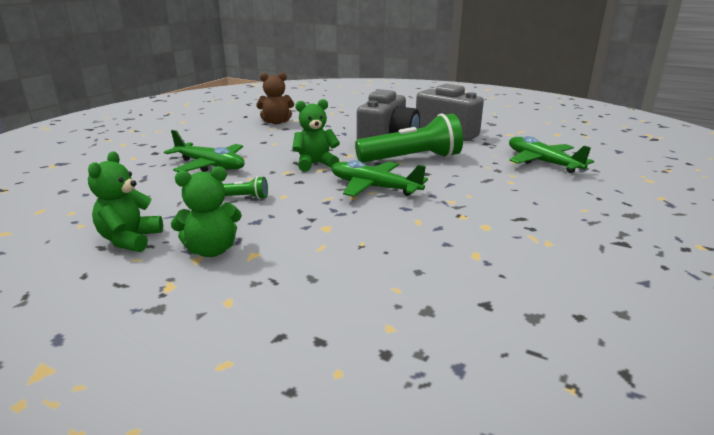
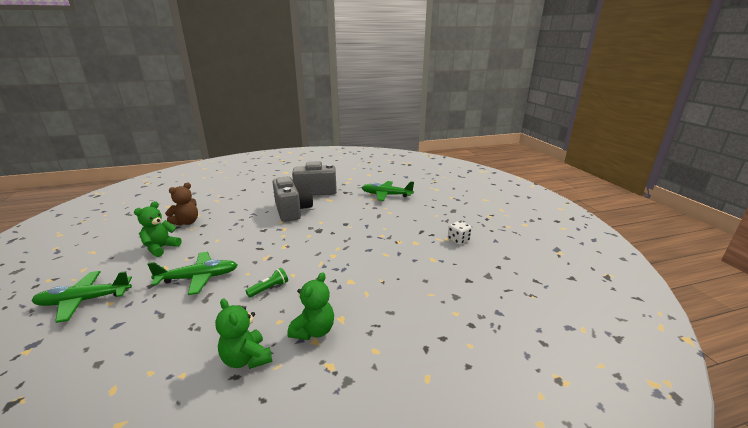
camera: 45 degrees left, 0 degrees up
green teddy bear [292,99,340,172] -> green teddy bear moved to [134,201,182,257]
green plane [331,160,428,197] -> green plane moved to [31,271,132,323]
green flashlight [355,113,463,163] -> none
none -> white dice [448,221,472,245]

